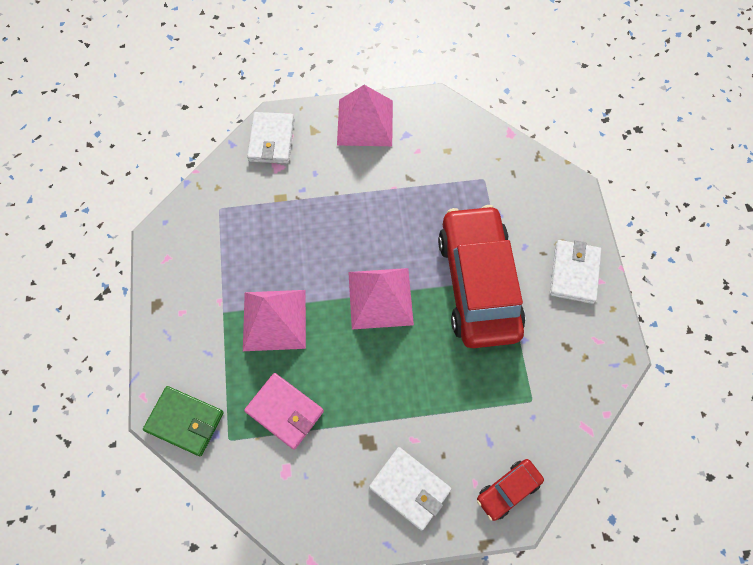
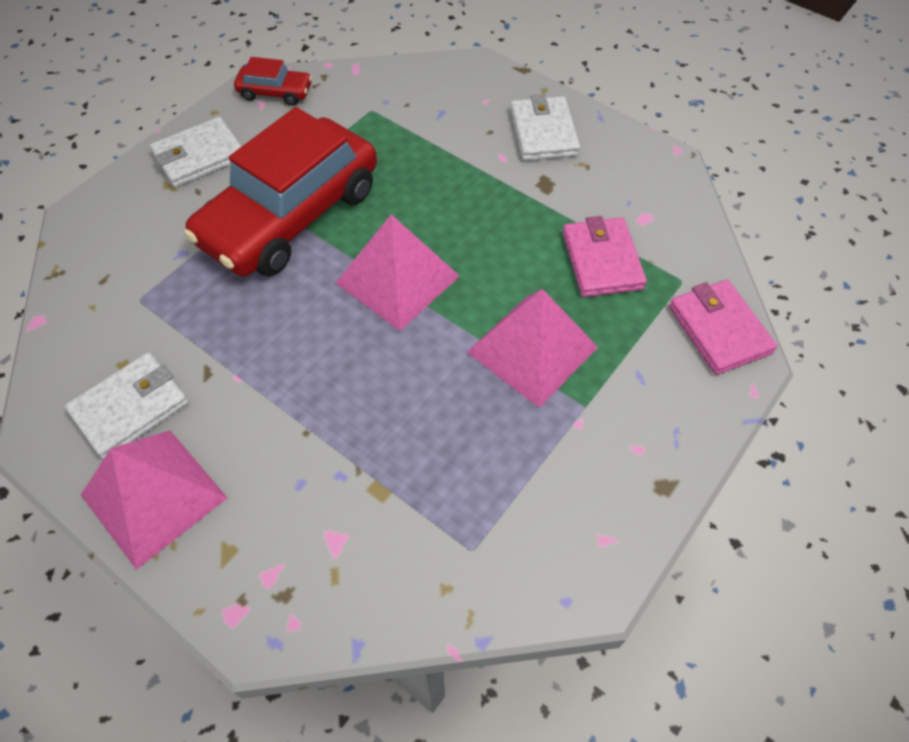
camera: 135 degrees left, 10 degrees down
green wallet [143,386,224,456] -> pink wallet [669,280,778,375]
white wallet [247,112,294,164] -> white wallet moved to [65,352,189,459]
red car [477,459,544,521] -> red car moved to [234,57,312,106]

